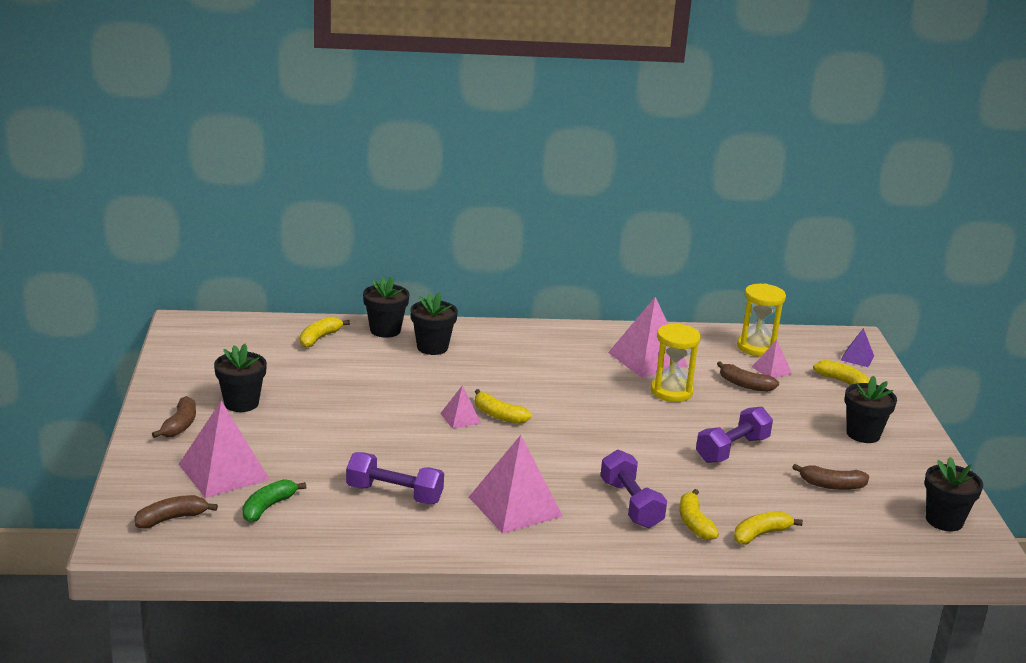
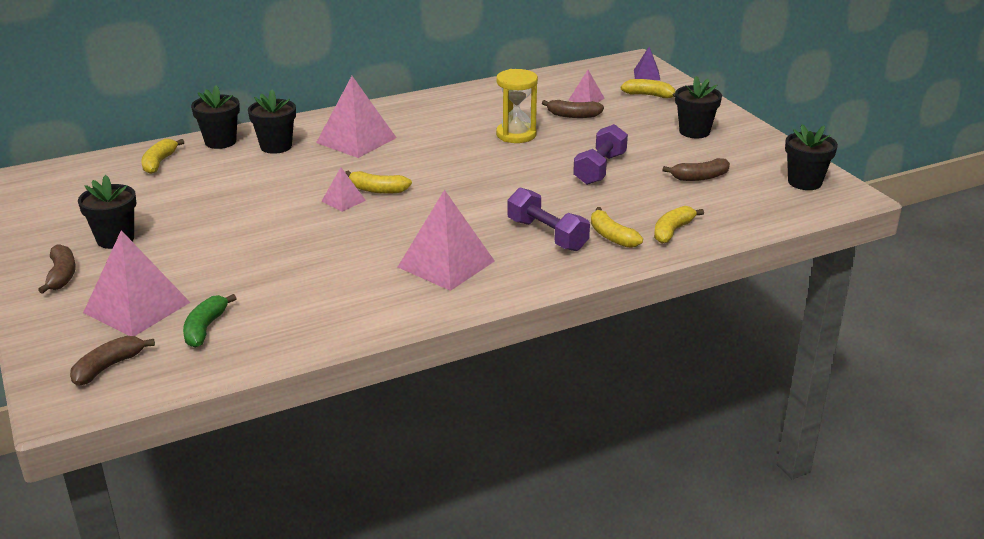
camera: 20 degrees left, 5 degrees up
purple dumbbell [346,452,444,505] -> none
pink pyramid [608,297,688,378] -> pink pyramid moved to [316,76,397,158]
yellow hourglass [737,283,786,357] -> none

